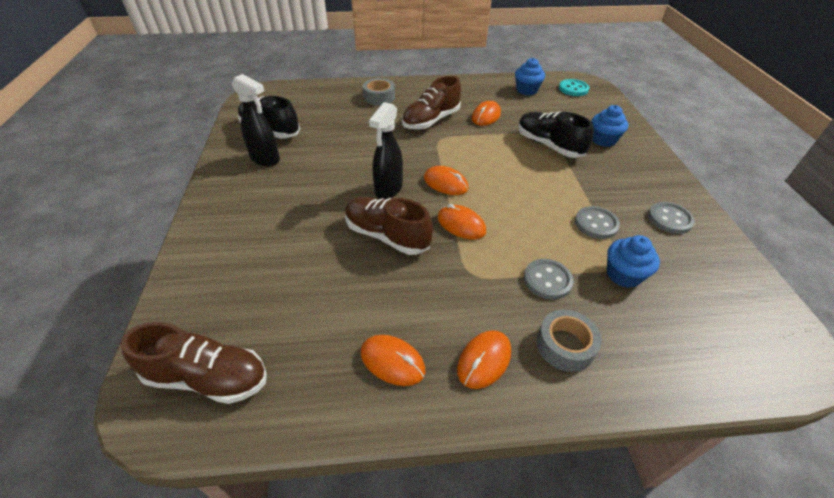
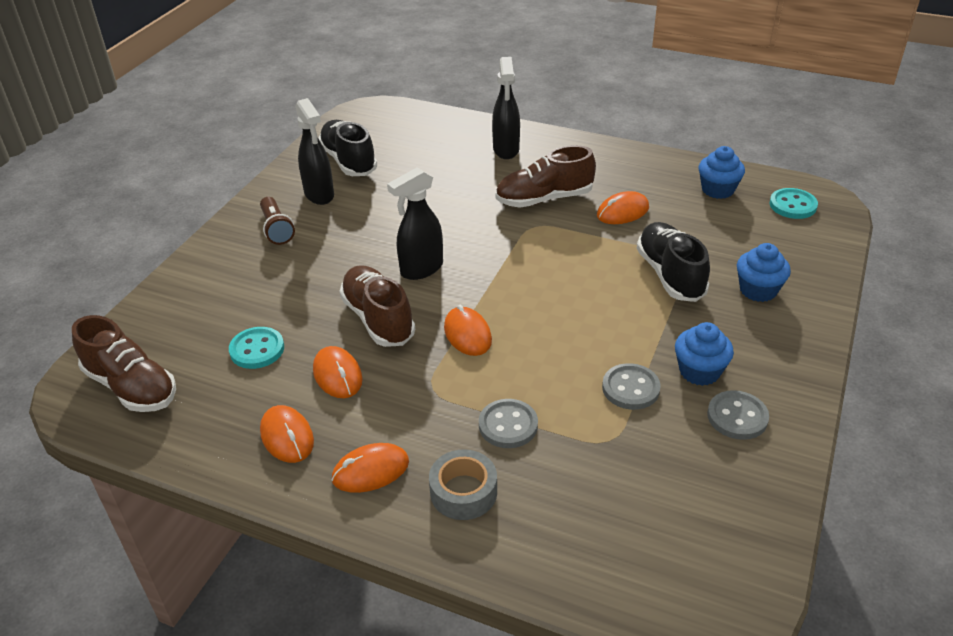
camera: 30 degrees right, 5 degrees down
grey tape [363,78,395,105] -> black spray bottle [492,57,520,159]
orange mouse [424,166,469,195] -> orange mouse moved to [313,346,363,398]
blue cupcake [607,235,660,288] -> blue cupcake moved to [675,322,734,386]
none -> turquoise button [229,327,284,369]
none -> brown flashlight [260,197,295,245]

